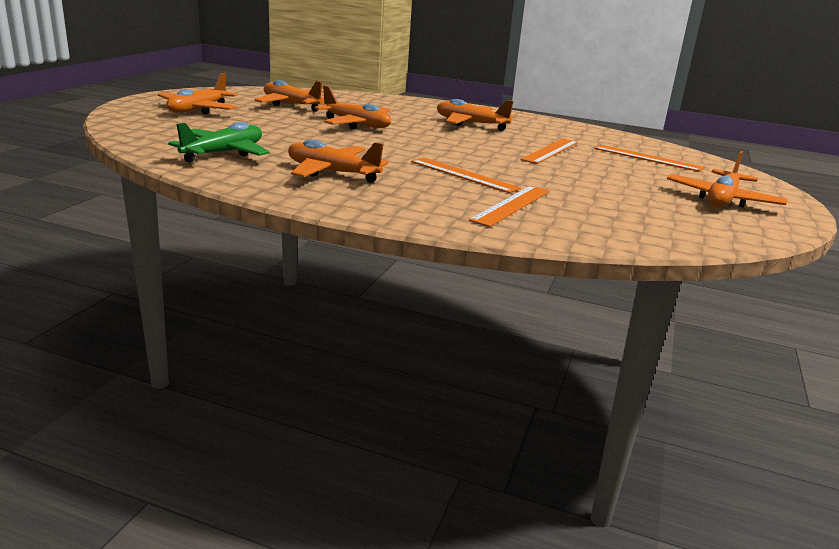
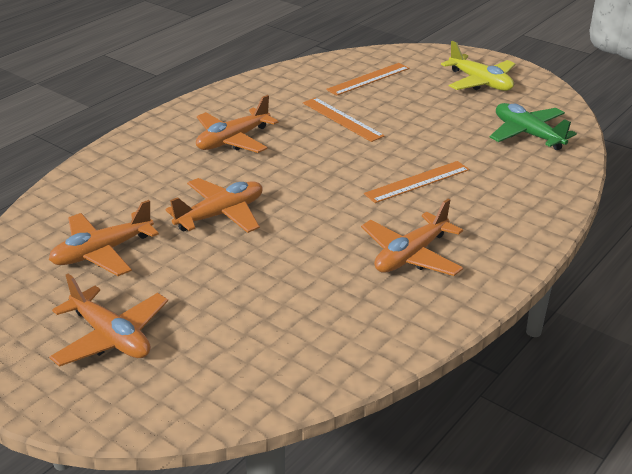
camera: 70 degrees left, 10 degrees up
green plane [168,122,270,163] -> green plane moved to [490,103,577,150]
orange ruler [469,186,550,227] -> none
orange plane [667,151,788,208] -> yellow plane [441,41,515,91]

